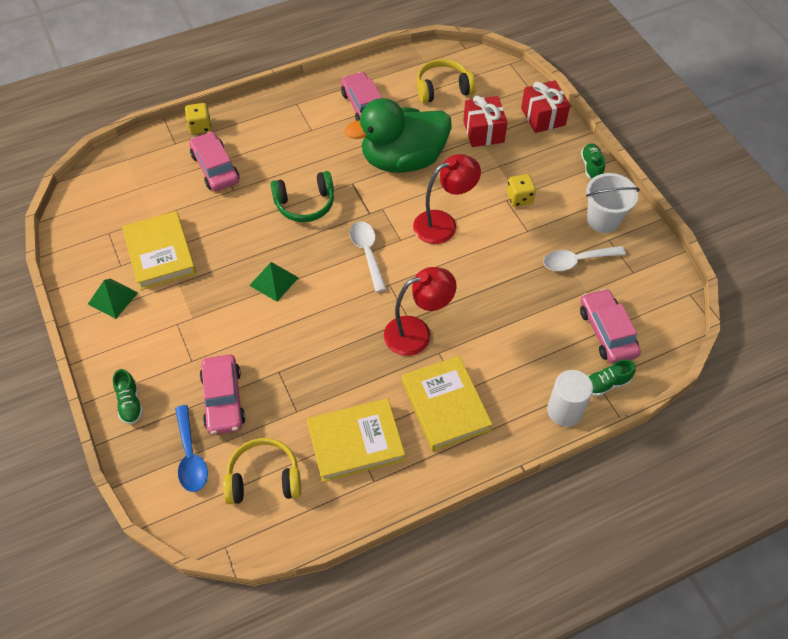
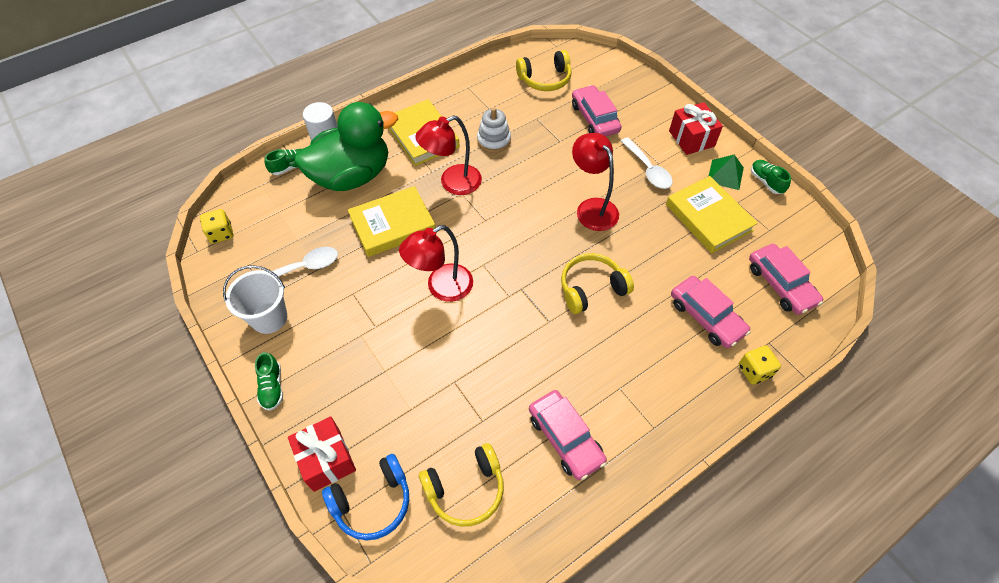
camera: 170 degrees right, 0 degrees up
green shoe [113,369,143,425] -> green shoe moved to [751,160,791,194]
blue spoon [175,405,208,492] -> none
green pyramid [249,262,299,302] -> red lamp [572,133,619,231]
green headphones [270,171,334,222] -> yellow headphones [561,253,634,314]
yellow book [307,398,405,482] -> yellow book moved to [348,186,435,257]
green duck [345,98,452,173] -> green duck moved to [294,102,398,191]
white spoon [350,221,387,292] -> white spoon moved to [621,137,673,189]
red gift [463,96,508,147] -> red gift moved to [669,102,723,155]
yellow dice [507,174,536,207] -> yellow dice moved to [200,209,234,244]
pink car [580,289,641,364] -> pink car moved to [749,244,823,315]
none -> blue headphones [322,454,409,540]
none -> white stacking toy [477,108,511,153]

